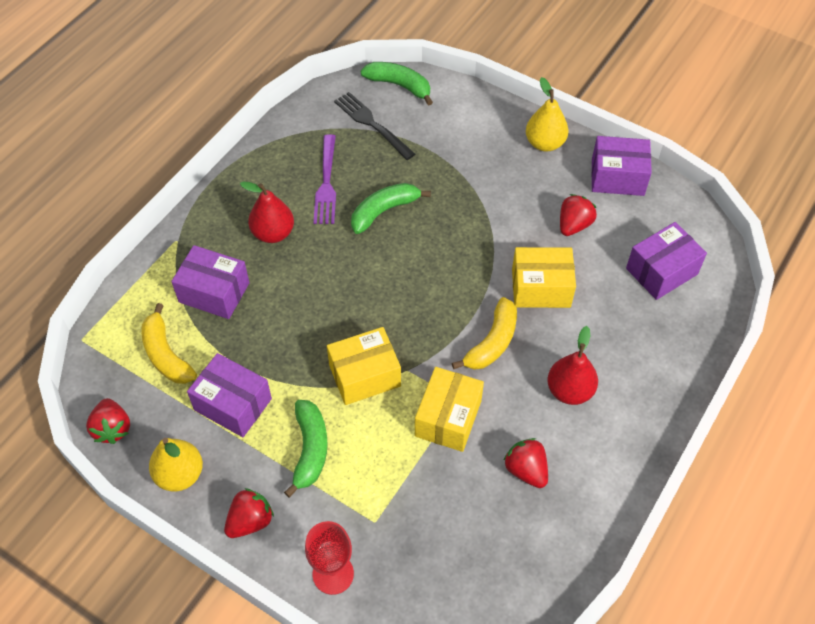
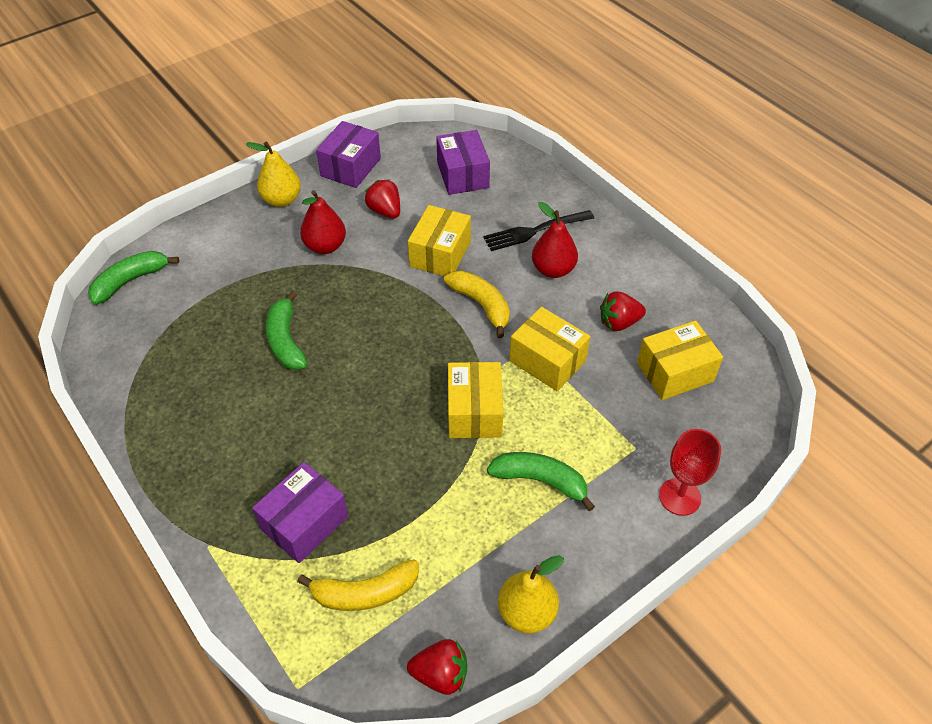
camera: 70 degrees left, 5 degrees down
purple box [187,353,272,437] -> none
red strawberry [224,488,274,538] -> none
red pear [240,182,294,243] -> red pear moved to [300,190,346,254]
purple fork [313,134,336,224] -> none
black fork [334,92,415,160] -> black fork moved to [483,210,594,251]
none -> yellow box [637,320,723,400]

